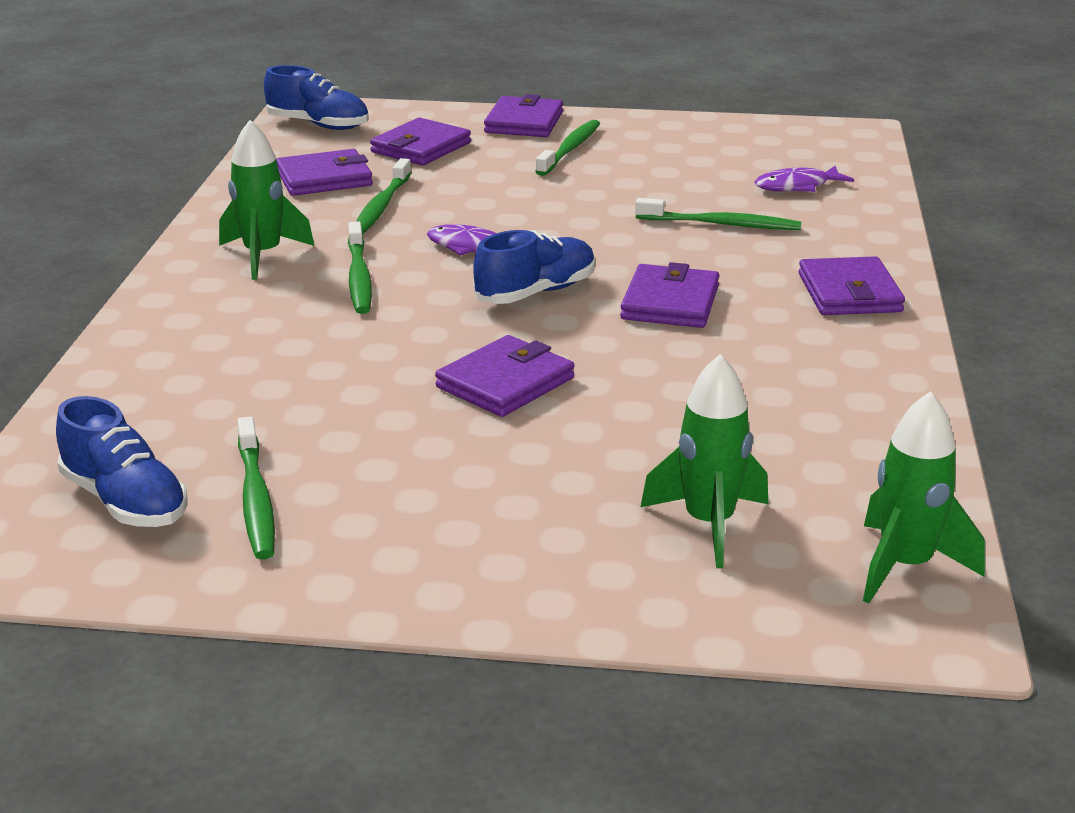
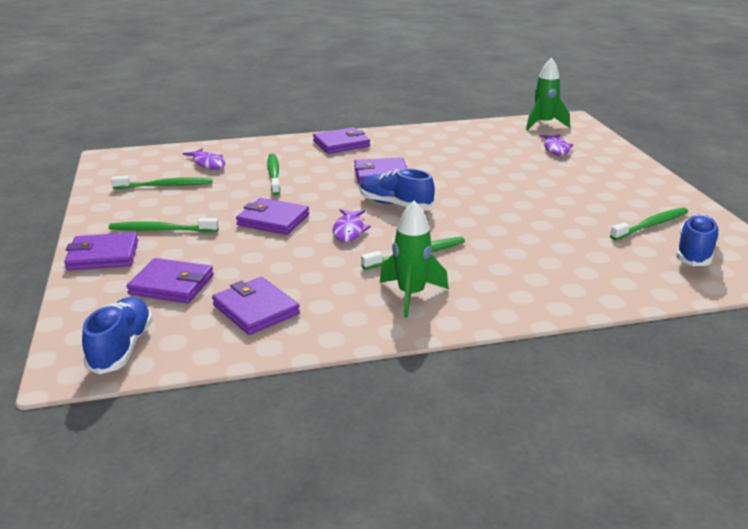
camera: 110 degrees left, 0 degrees up
green toothbrush [356,158,411,235] -> green toothbrush moved to [111,176,212,189]
purple wallet [435,335,574,417] -> purple wallet moved to [236,198,309,235]
green rocket [641,354,768,568] -> purple fish [540,134,573,156]

